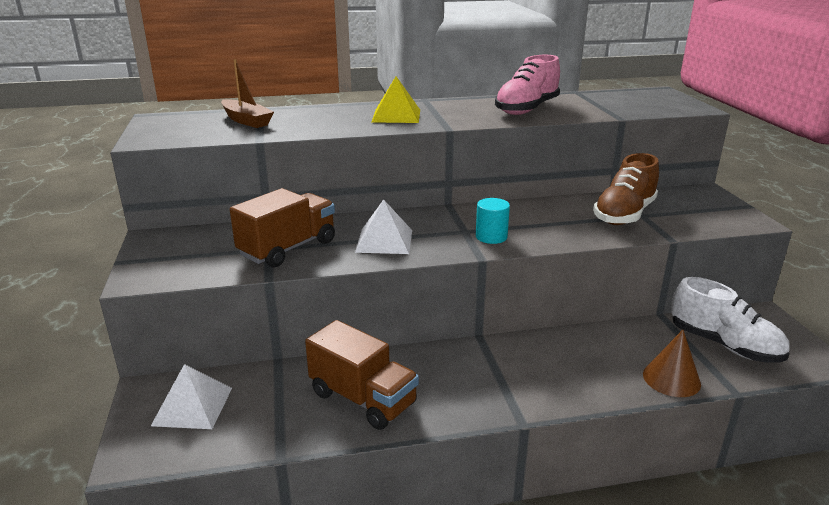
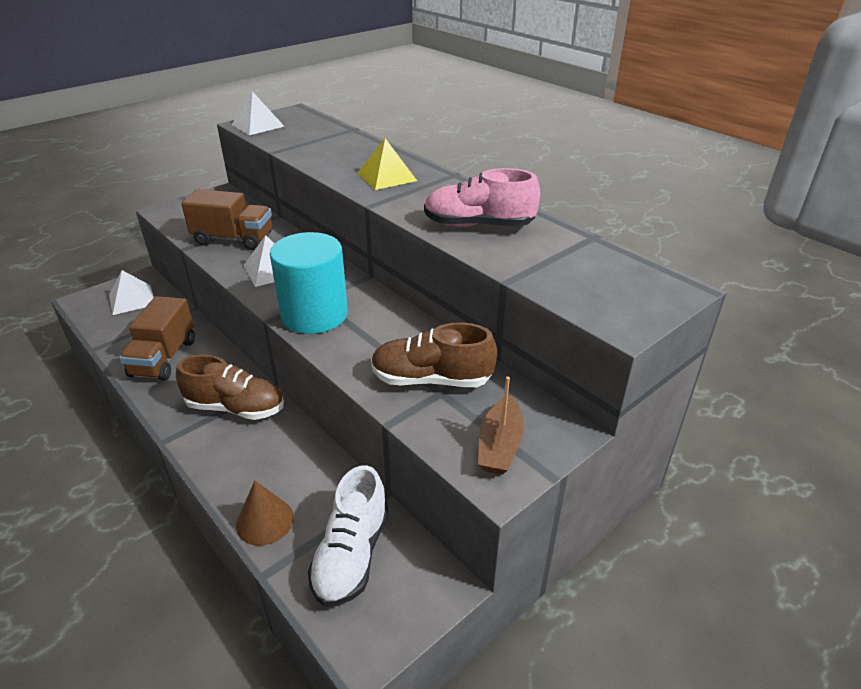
camera: 60 degrees right, 10 degrees up
brown boat [221,59,274,128] -> brown boat moved to [478,376,524,475]
turquoise cylinder [476,198,510,244] -> turquoise cylinder [270,232,348,334], size x2.15
none -> brown shoe [176,355,284,420]
none -> white pyramid [232,91,285,135]

